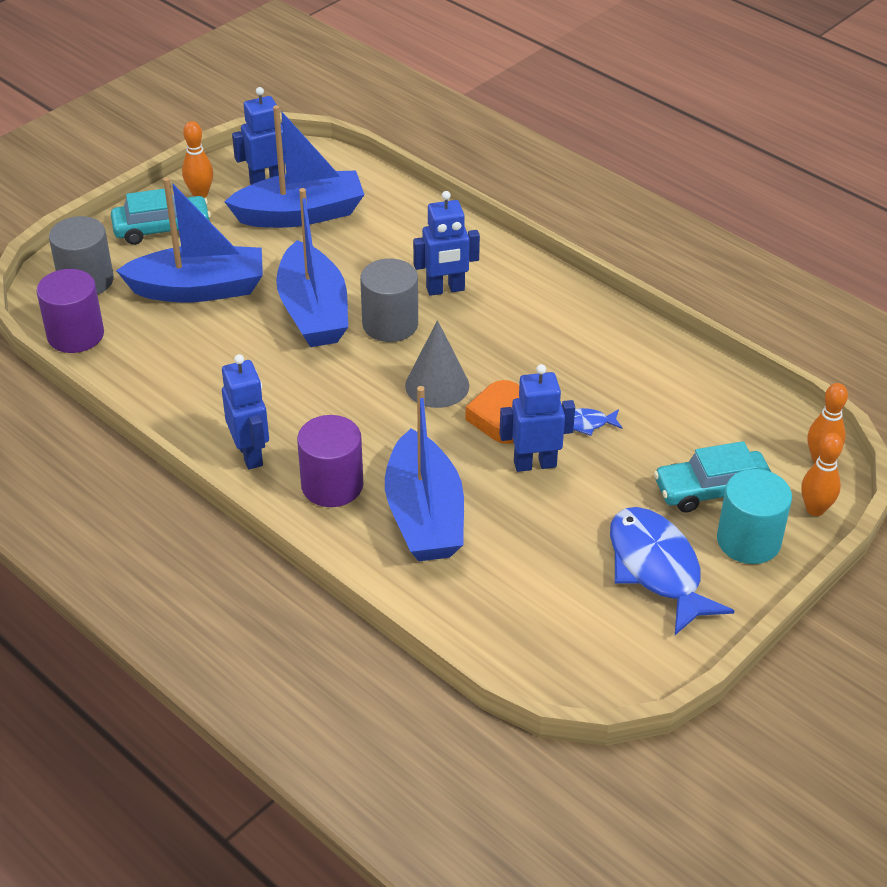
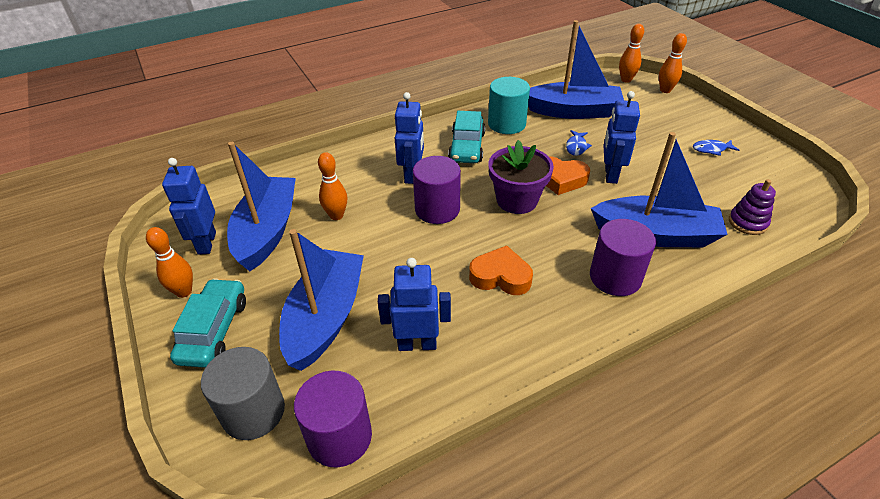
camera: 70 degrees left, 0 degrees up
blue robot [222,354,269,470] -> blue robot moved to [378,258,451,351]
blue boat [276,188,348,347] -> blue boat moved to [528,20,624,119]
grey cylinder [360,258,418,342] -> purple cylinder [413,156,461,224]
grey cone [405,320,469,408] -> purple flower pot [488,140,554,214]
blue fish [610,507,734,635] -> blue fish [693,140,740,156], size x0.44
turquoise car [654,441,771,513] -> turquoise car moved to [448,111,485,163]
turquoise cylinder [717,469,792,564] -> turquoise cylinder moved to [488,77,530,134]
none -> orange bowling pin [318,152,347,220]
none -> orange heart [469,245,533,295]
none -> purple stacking toy [729,179,776,235]

